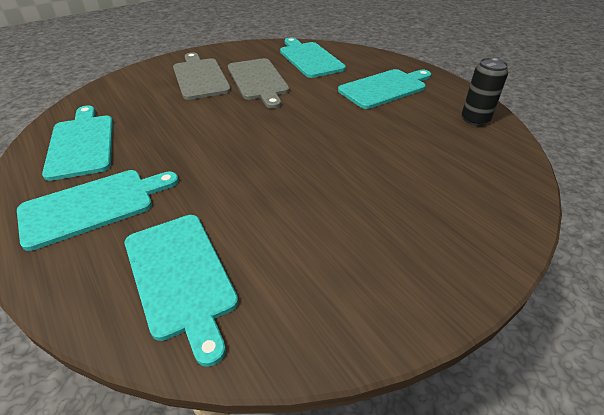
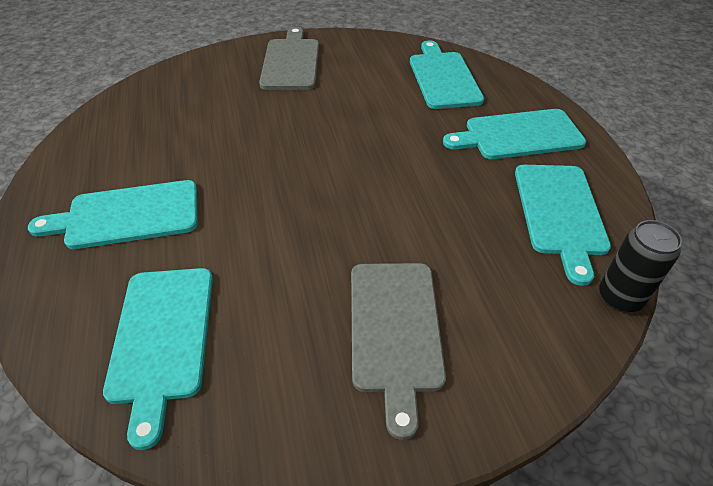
camera: 160 degrees left, 5 degrees up
grey cutting board [228,58,289,109] -> grey cutting board moved to [259,27,319,90]
black can [462,58,508,126] -> black can moved to [599,220,682,312]

